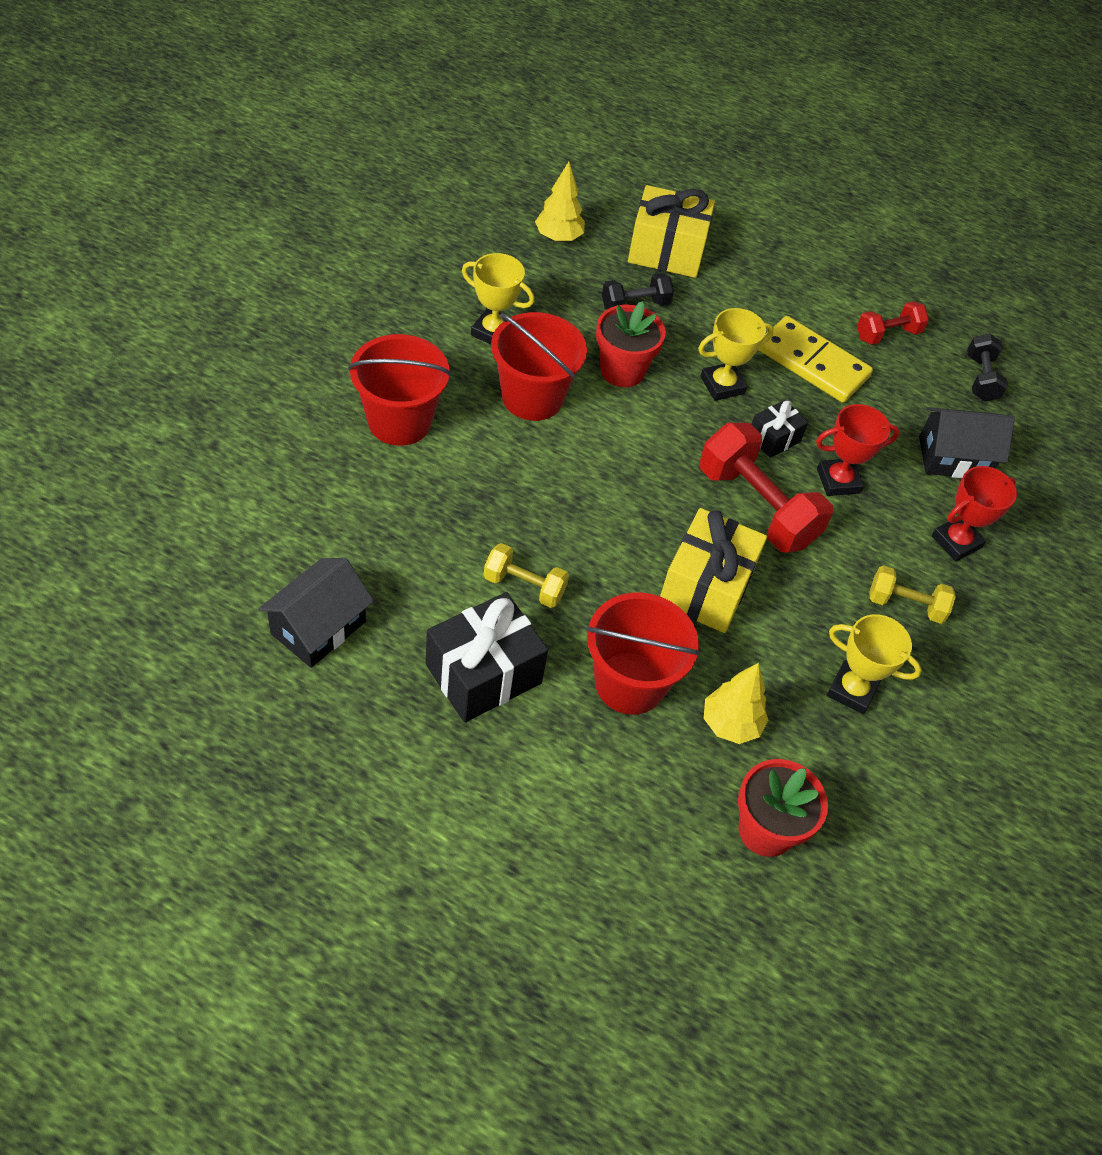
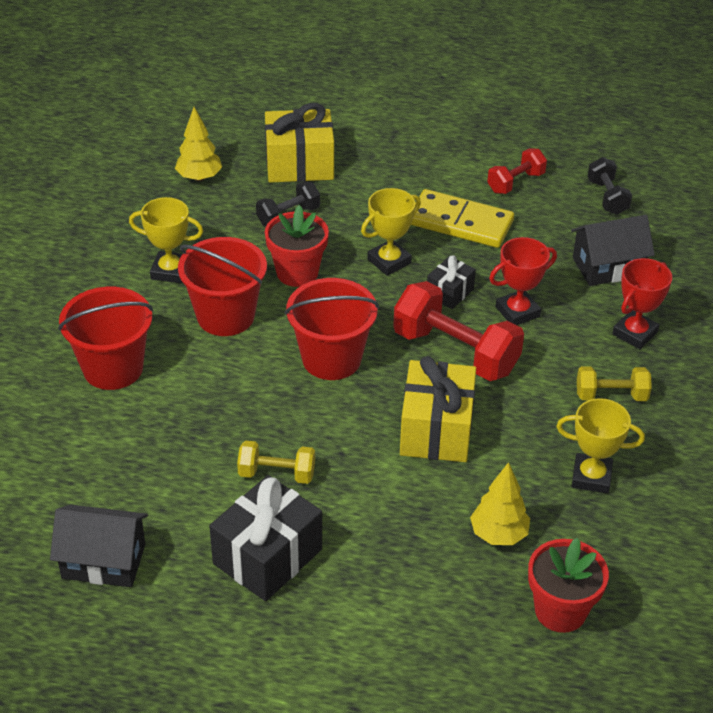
camera: 10 degrees left, 10 degrees down
black house [258,558,374,668] -> black house turned 75 degrees clockwise [50,504,148,587]
red bucket [586,592,700,715] -> red bucket moved to [285,278,379,380]

